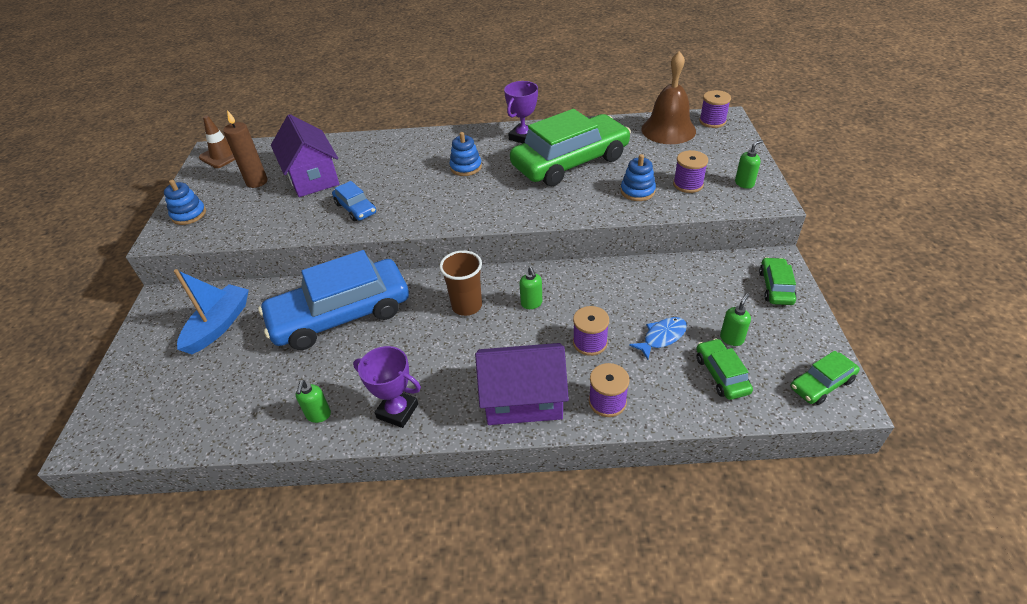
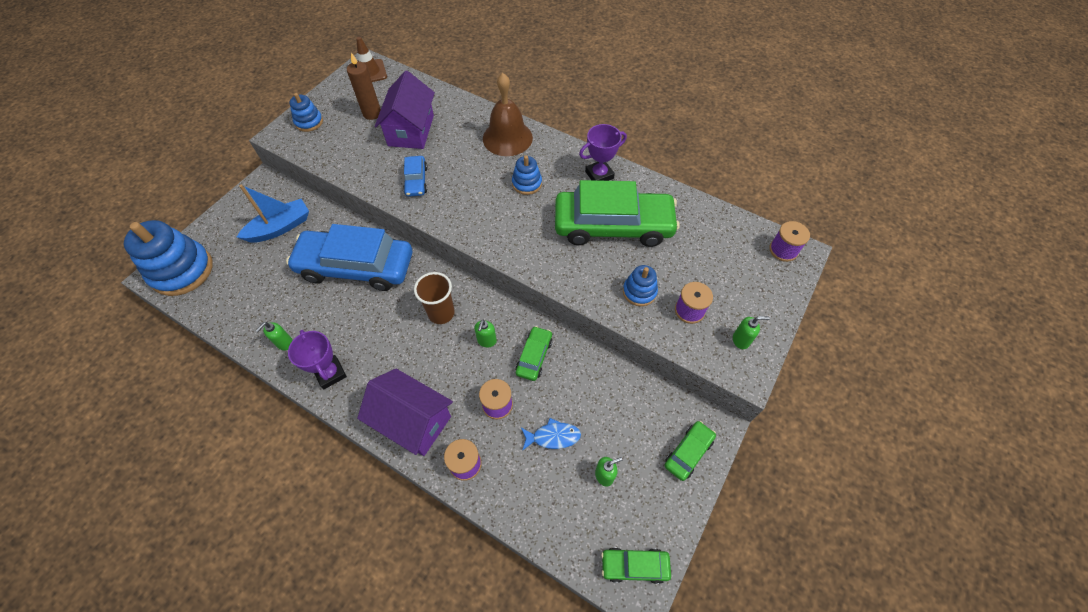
camera: 30 degrees right, 15 degrees up
brown bell [641,51,696,144] -> brown bell moved to [483,73,533,156]
green car [696,338,753,400] -> green car moved to [516,326,552,381]
none -> blue stacking toy [124,220,213,296]

